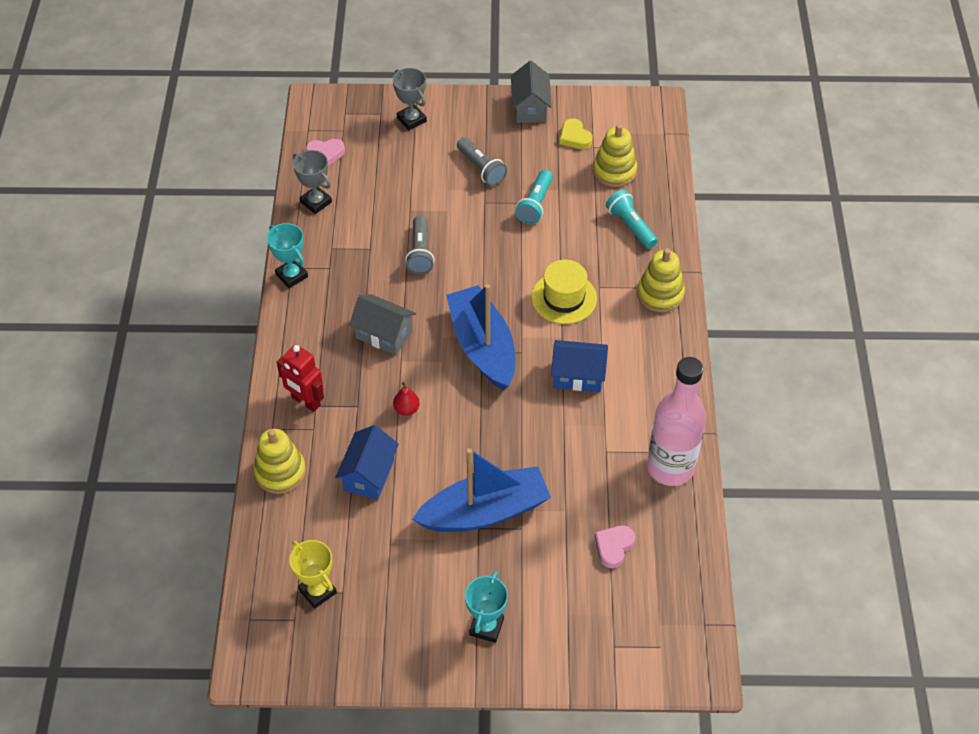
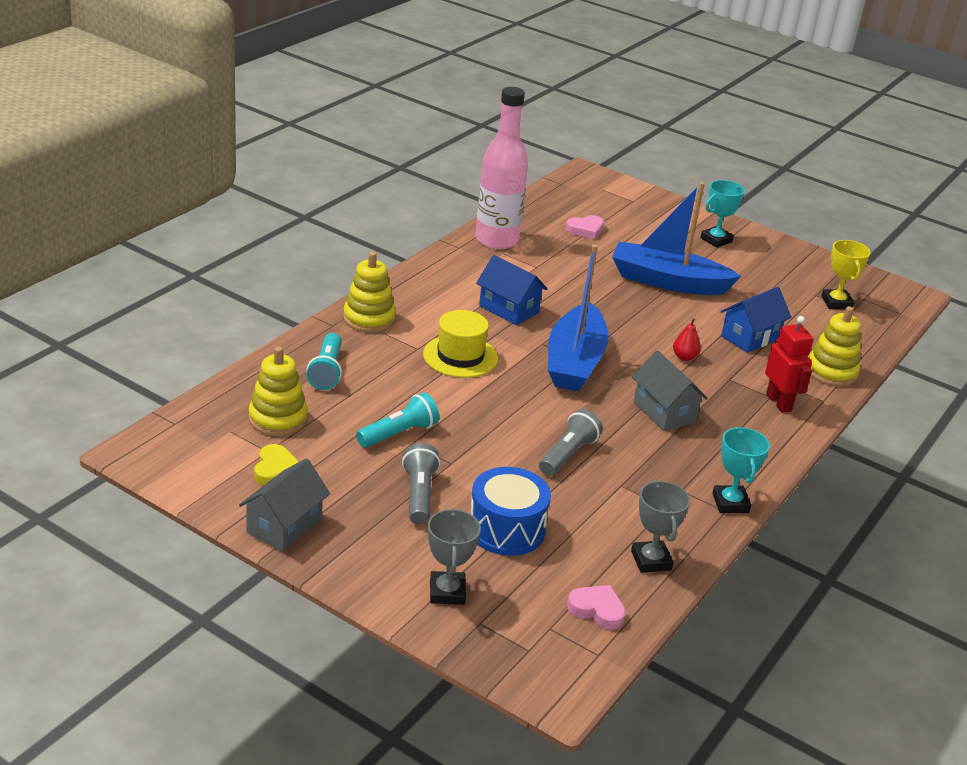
camera: 150 degrees left, 20 degrees down
none -> blue drum [471,467,551,556]

